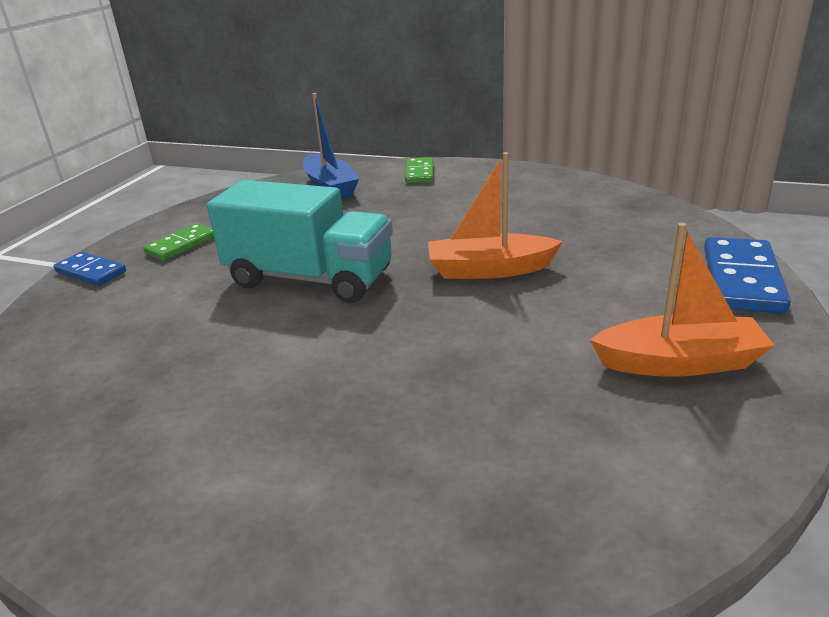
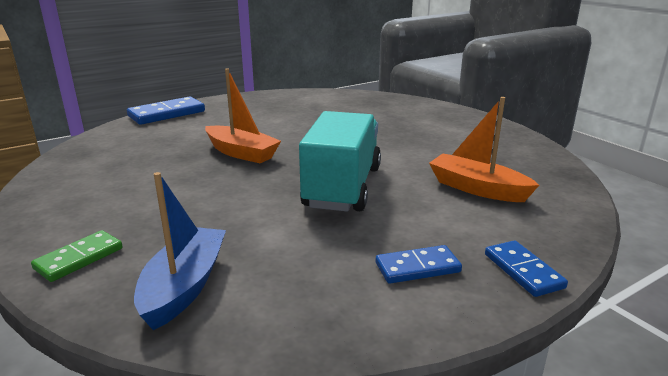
camera: 145 degrees left, 5 degrees down
green domino [143,223,214,261] -> blue domino [376,245,462,284]
turquoise truck [207,180,393,303] -> turquoise truck turned 45 degrees clockwise [299,111,381,211]
orange boat [590,223,774,377] -> orange boat moved to [429,97,539,202]

